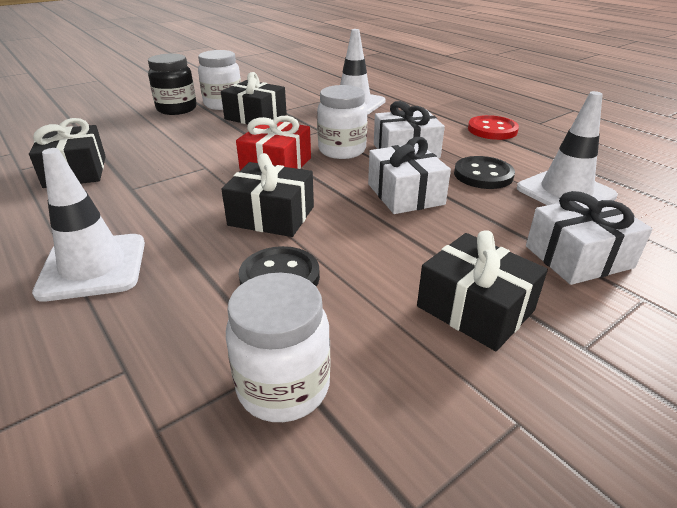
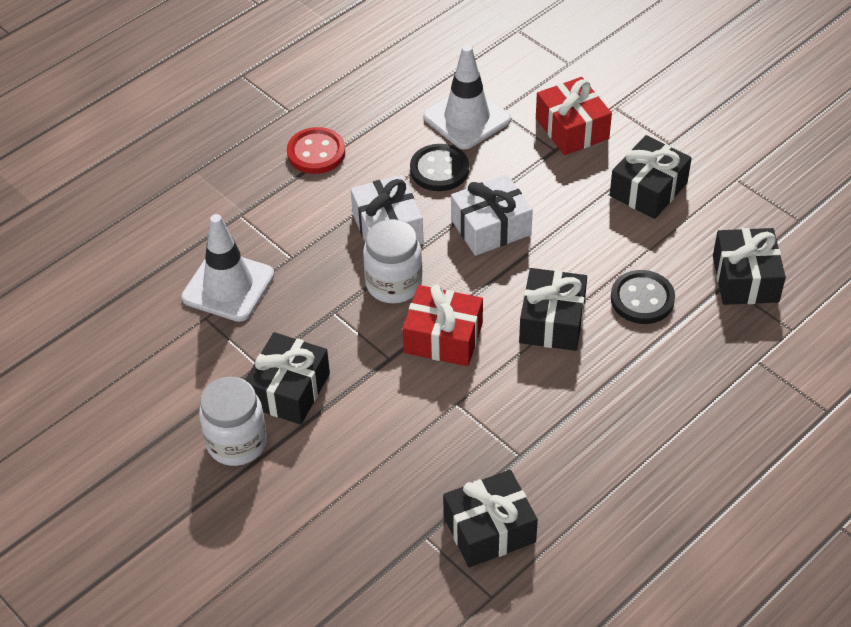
camera: 95 degrees left, 15 degrees up
white traffic cone [32,148,145,302] -> none
black jar [148,53,197,115] -> none
white jar [226,273,330,422] -> black gift [713,228,786,305]
white gift [526,191,653,285] -> red gift [536,77,612,155]

